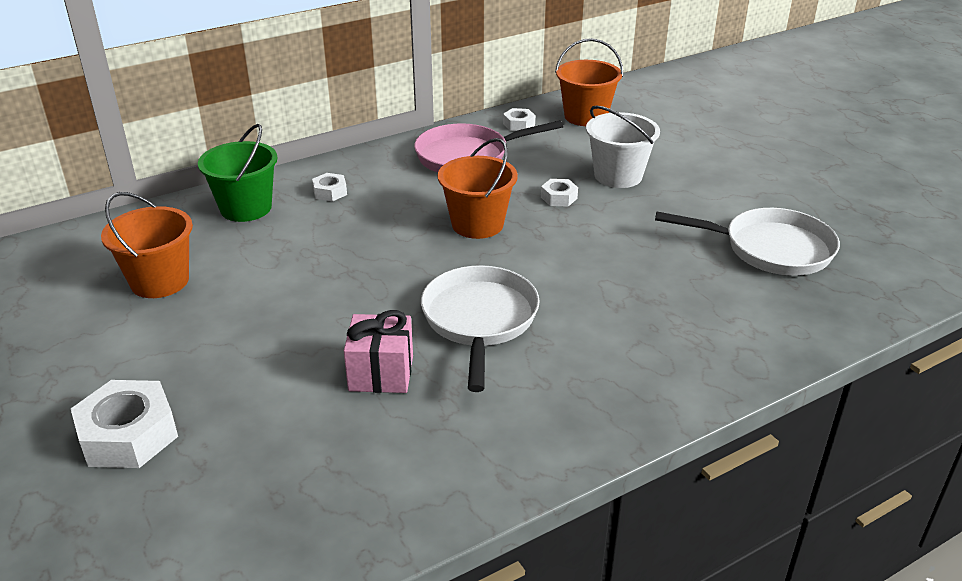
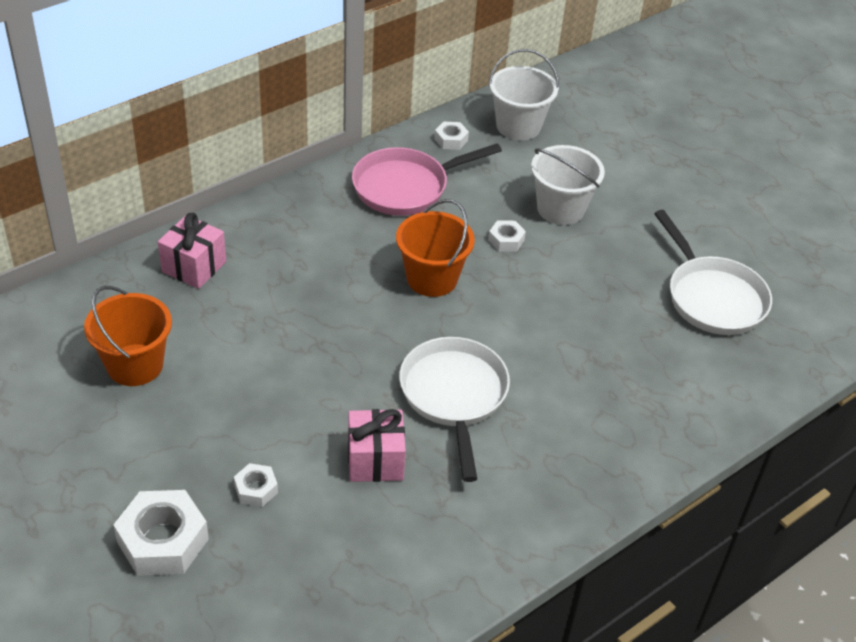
camera: 10 degrees left, 10 degrees up
green bucket [198,124,278,222] -> pink gift [158,213,226,289]
white nut [312,173,347,201] -> white nut moved to [234,463,278,507]
orange bucket [555,38,623,126] -> white bucket [489,49,559,140]
white pan [655,208,840,276] -> white pan turned 60 degrees clockwise [654,210,772,335]

